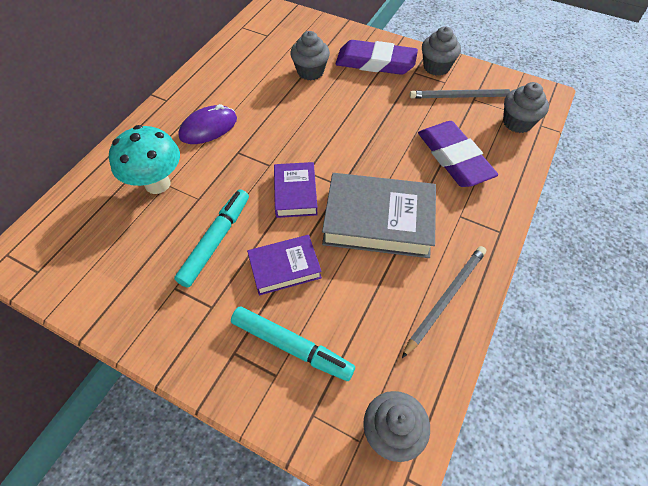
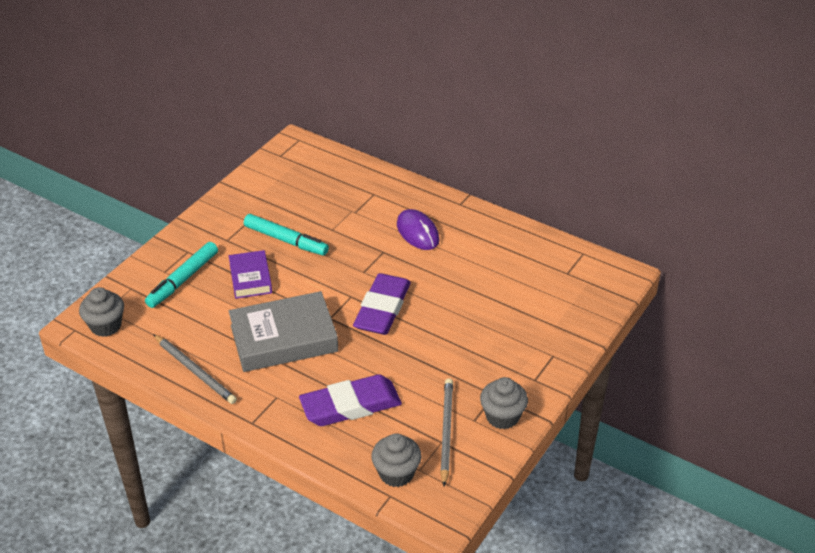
camera: 95 degrees right, 15 degrees down
turquoise mushroom [109,125,180,194] -> none
purple book [274,162,318,218] -> none
grey cupcake [290,31,330,80] -> none
grey book [322,173,436,258] -> grey book turned 60 degrees clockwise [229,291,338,372]
purple eraser [335,40,418,75] -> purple eraser moved to [353,273,411,335]

